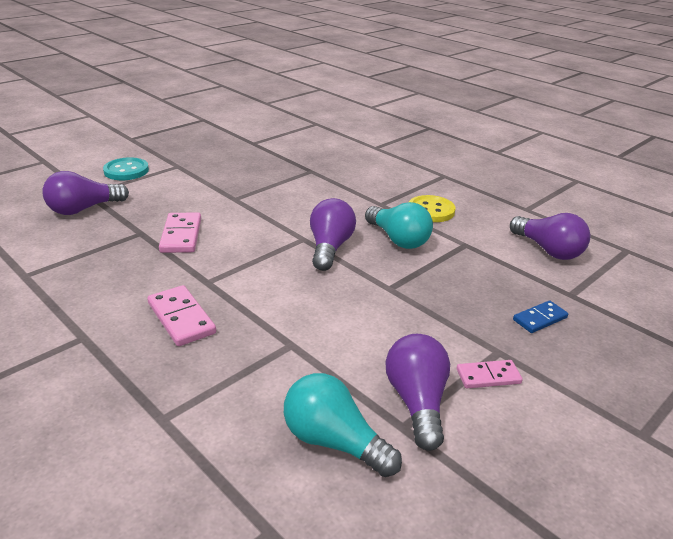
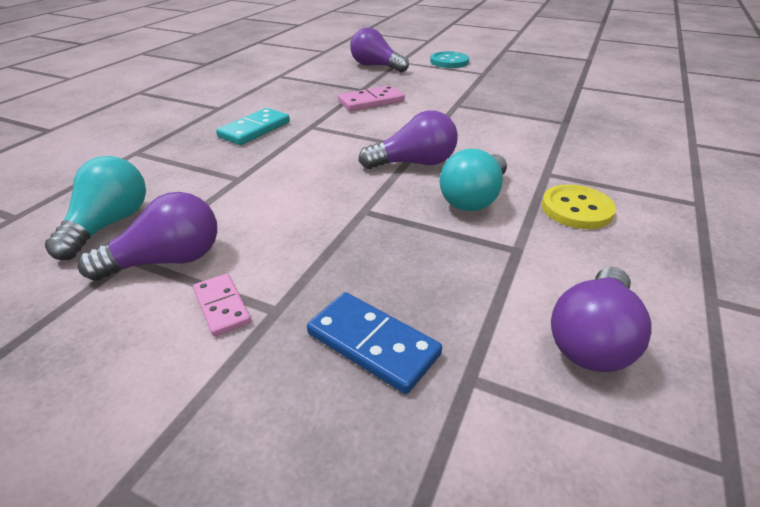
camera: 70 degrees right, 5 degrees up
pink domino [147,285,216,346] -> turquoise domino [216,108,290,145]
blue domino [513,301,568,333] -> blue domino [307,292,442,394], size x1.53

